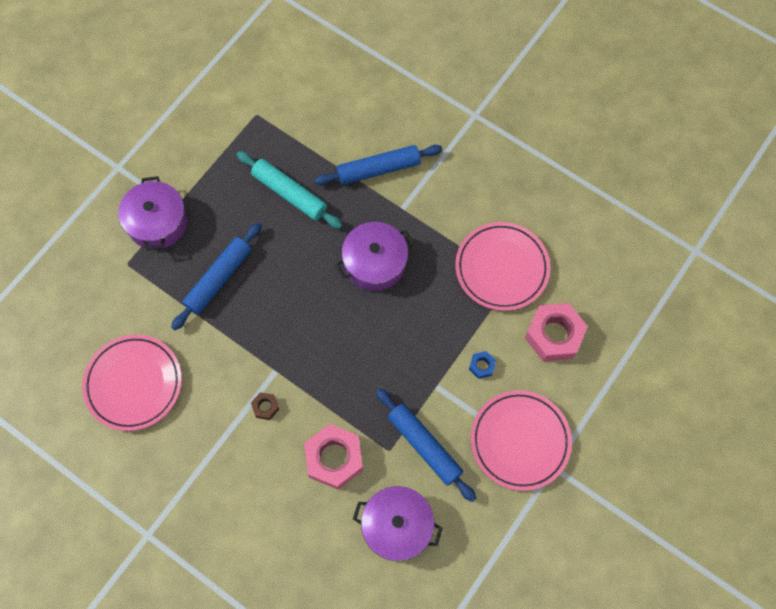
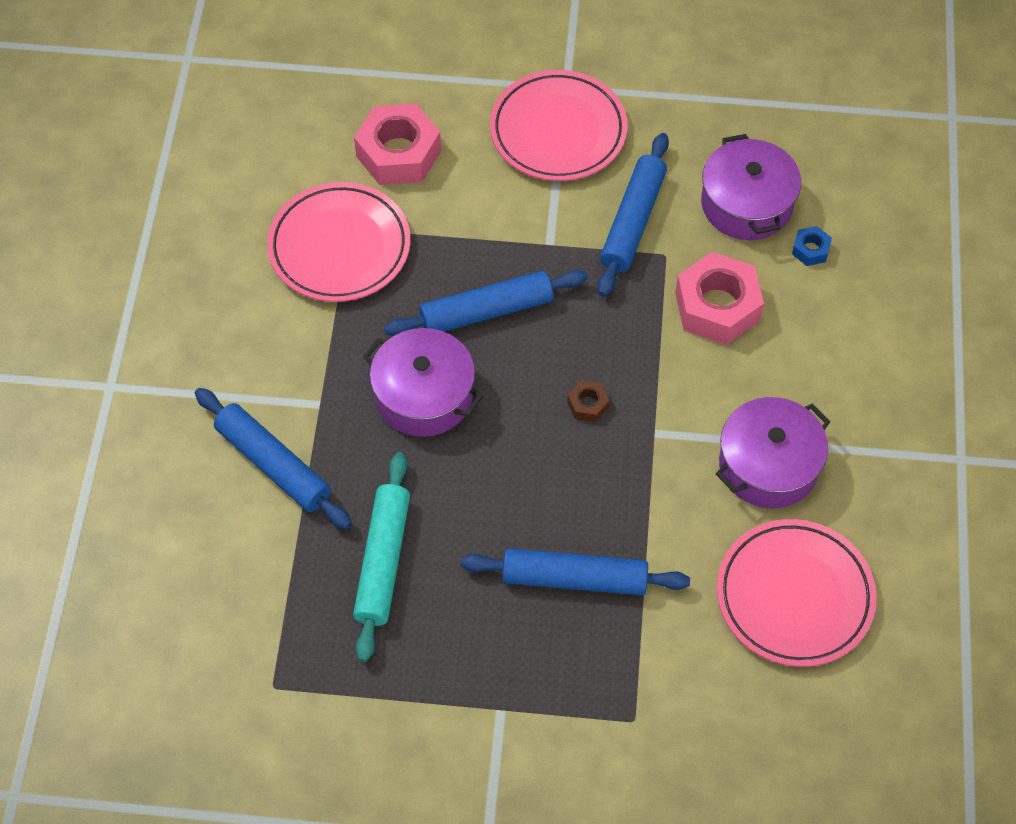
camera: 120 degrees left, 10 degrees down
purple pot [118,176,188,250] -> purple pot moved to [716,397,830,508]
brown nut [251,392,279,420] -> brown nut moved to [567,381,609,422]
blue nut [469,351,496,379] -> blue nut moved to [792,226,832,266]
none -> blue rolling pin [384,270,588,336]

